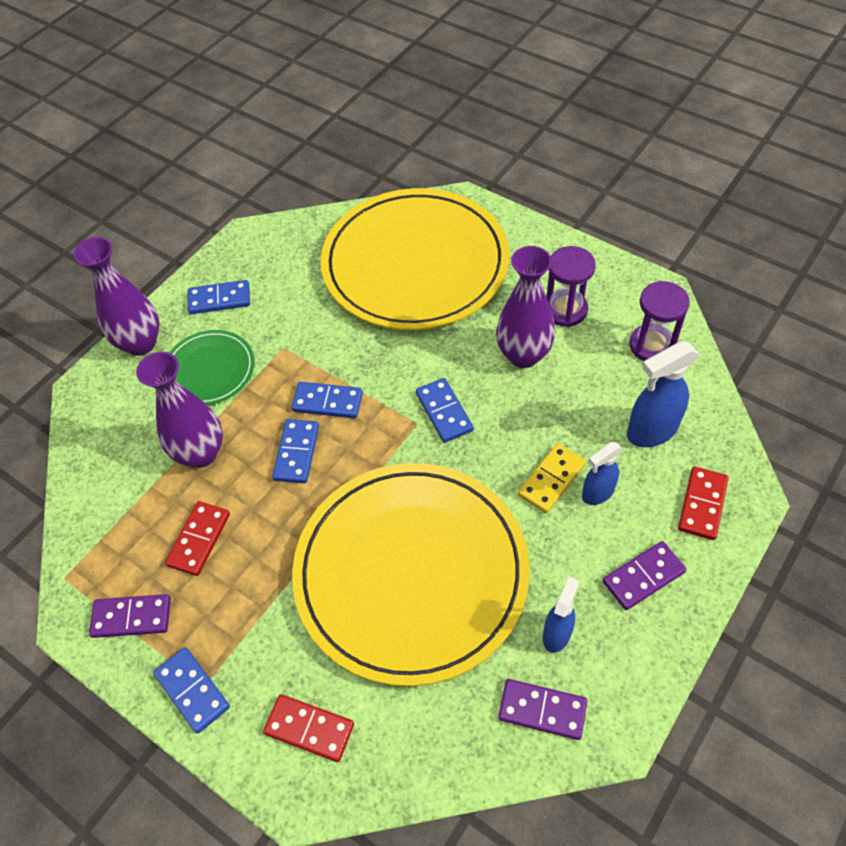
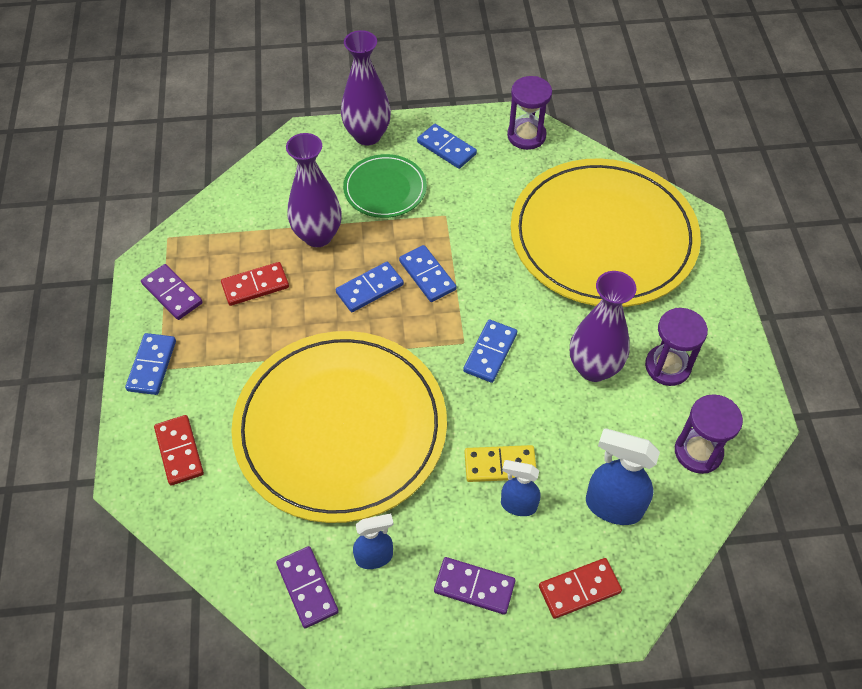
camera: 45 degrees right, 0 degrees up
none -> purple hourglass [507,76,552,150]

